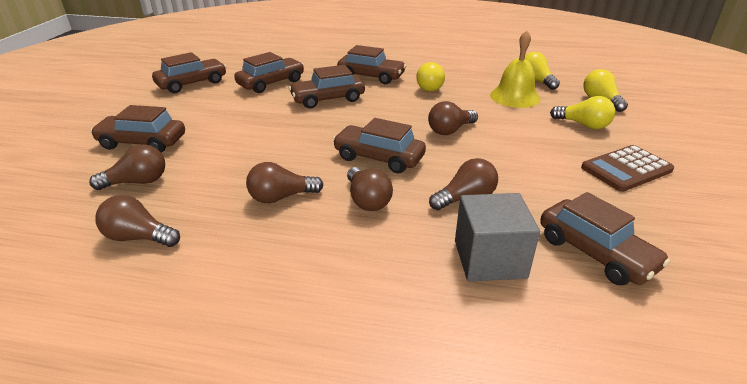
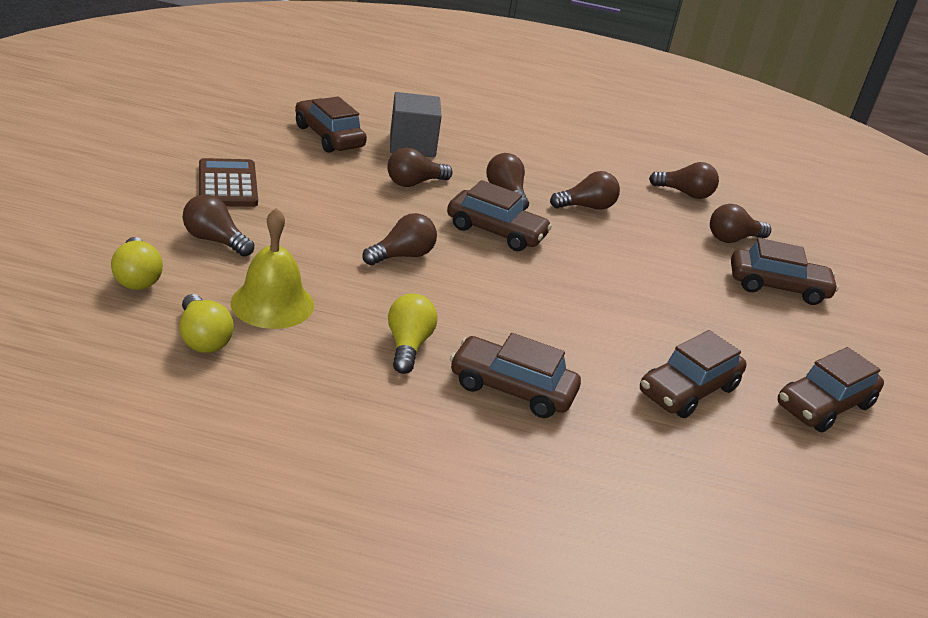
camera: 175 degrees right, 0 degrees up
brown car [288,65,365,109] -> none
yellow light bulb [550,96,615,129] -> brown light bulb [183,194,254,257]
brown calculator [581,145,674,192] -> brown calculator turned 75 degrees counterclockwise [199,158,258,207]

